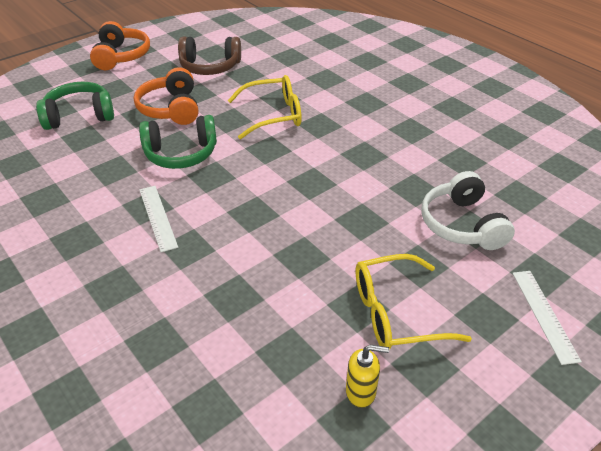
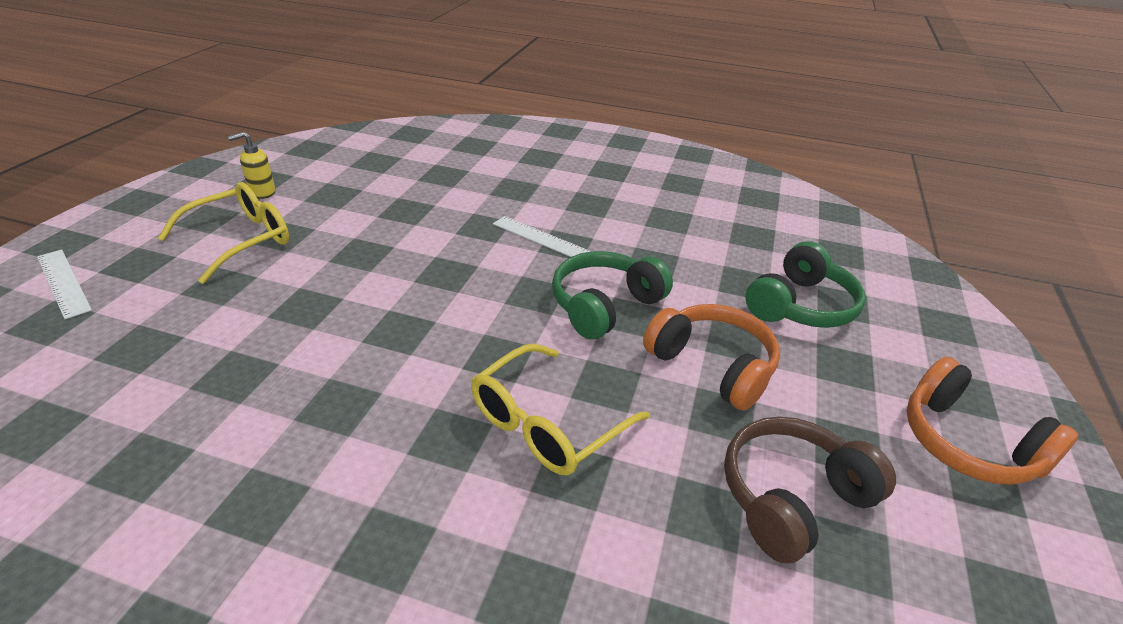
camera: 145 degrees right, 5 degrees down
white headphones [421,171,515,250] -> none

